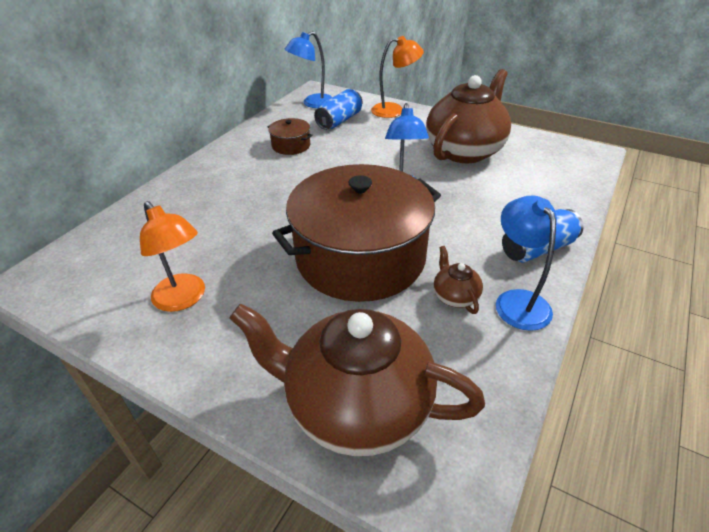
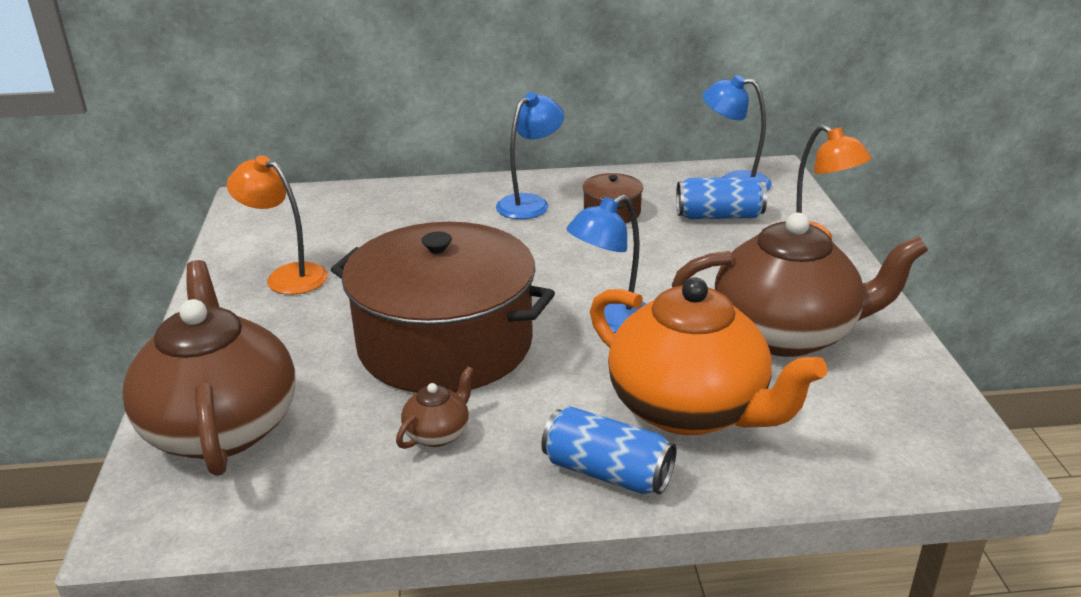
camera: 55 degrees right, 10 degrees down
orange lamp [140,201,205,312] -> orange lamp turned 105 degrees clockwise [227,156,328,295]
blue lamp [496,196,557,331] -> blue lamp moved to [496,92,564,219]
none -> orange teapot [590,278,827,435]

